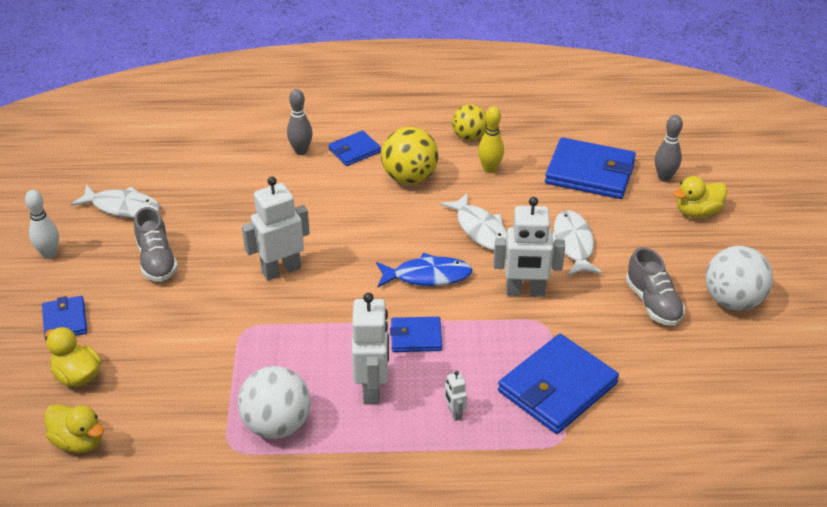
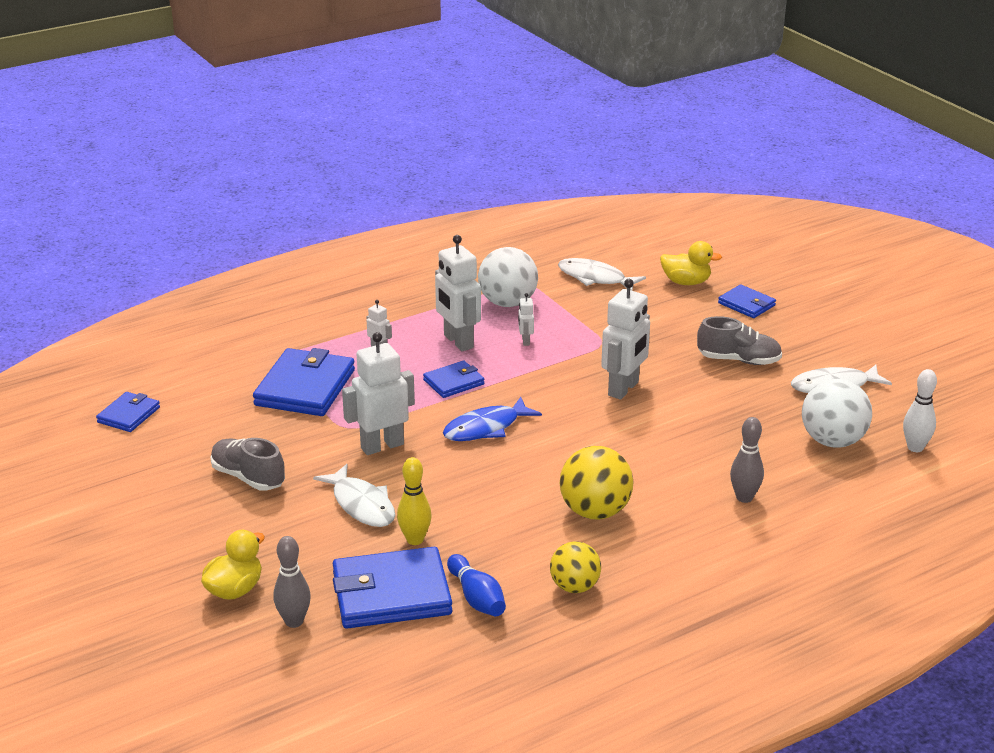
camera: 150 degrees right, 10 degrees down
white bowling pin [25,190,59,259] -> white bowling pin moved to [903,369,937,452]
yellow duck [45,404,104,453] -> none
grey shoe [134,207,178,282] -> grey shoe turned 150 degrees clockwise [697,316,782,365]
blue wallet [328,130,381,166] -> blue wallet moved to [96,392,160,432]
white fish [440,193,507,250] -> white fish moved to [558,258,646,291]
yellow bowling pin [478,107,504,173] -> yellow bowling pin moved to [397,457,432,545]
white ball [706,246,773,311] -> white ball moved to [802,379,872,448]
none -> blue bowling pin [447,554,506,616]
none -> white robot [518,293,534,346]

